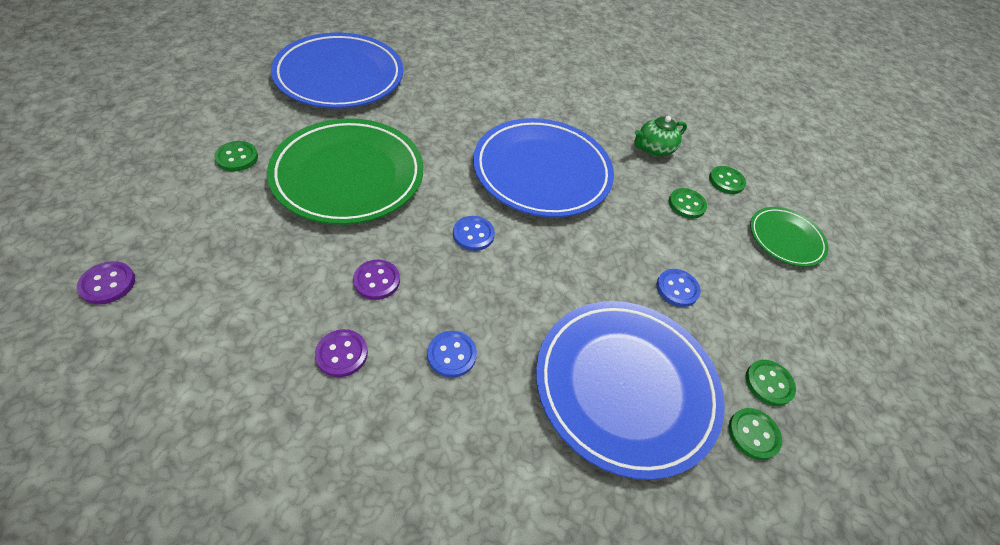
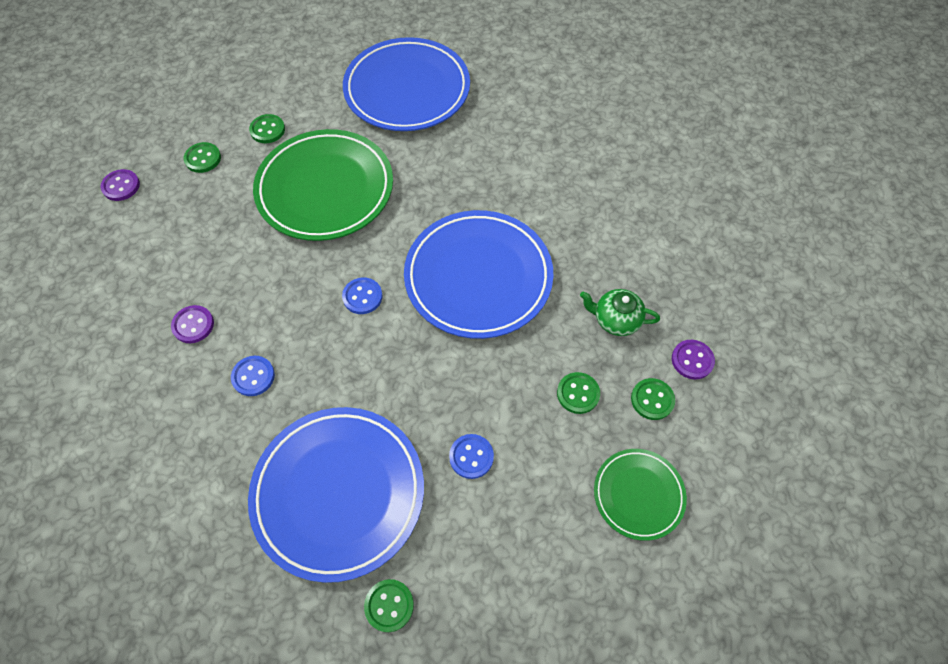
camera: 50 degrees right, 10 degrees up
purple button [353,260,400,300] -> purple button moved to [672,340,715,380]
green button [746,360,796,406] -> green button moved to [184,142,221,173]

